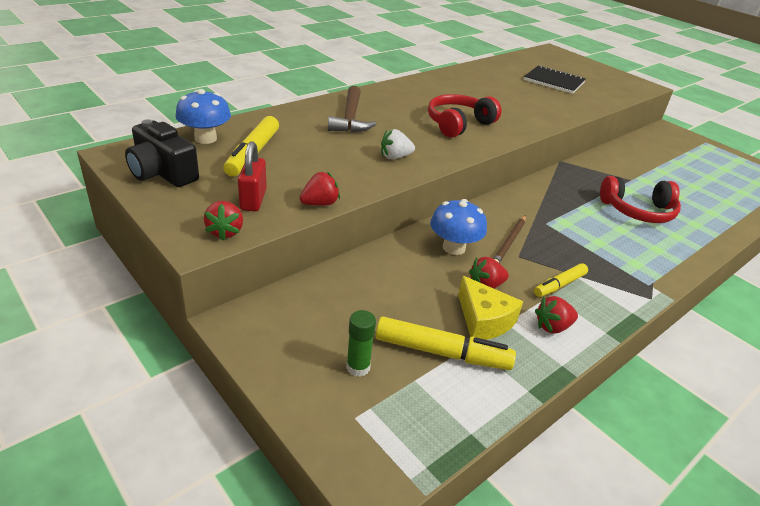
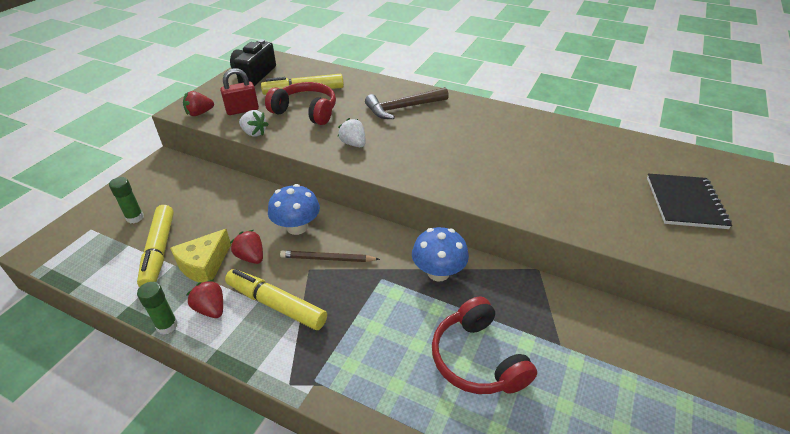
camera: 70 degrees right, 5 degrees up
blue mushroom [175,89,231,144] -> blue mushroom moved to [412,227,469,281]
red strawberry [299,172,340,206] -> white strawberry [239,110,269,137]
red headphones [428,94,502,138] -> red headphones moved to [265,82,336,125]
yellow marker [534,263,588,297] -> yellow marker [225,269,327,330], size x1.63
none -> green glue stick [137,282,178,334]

